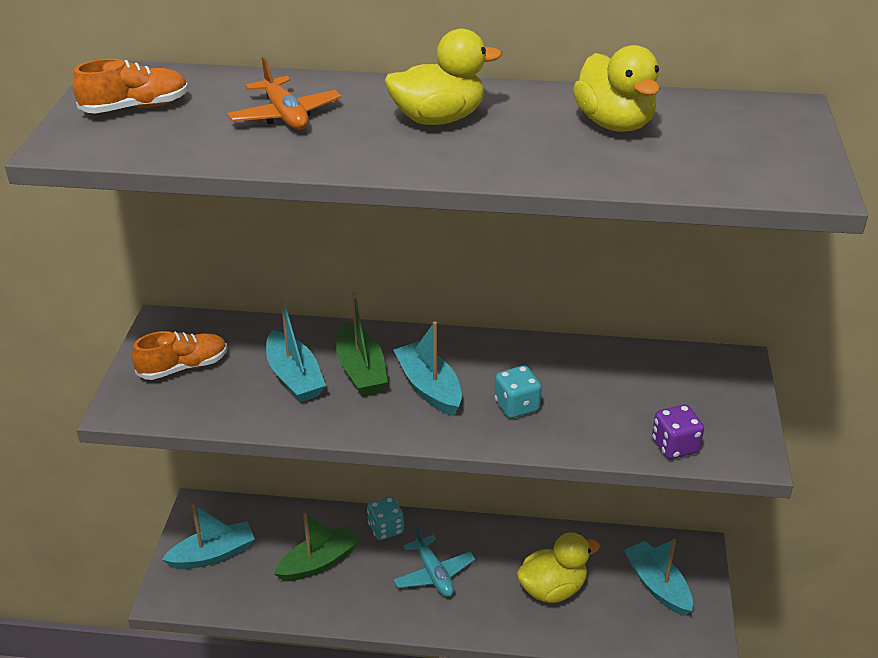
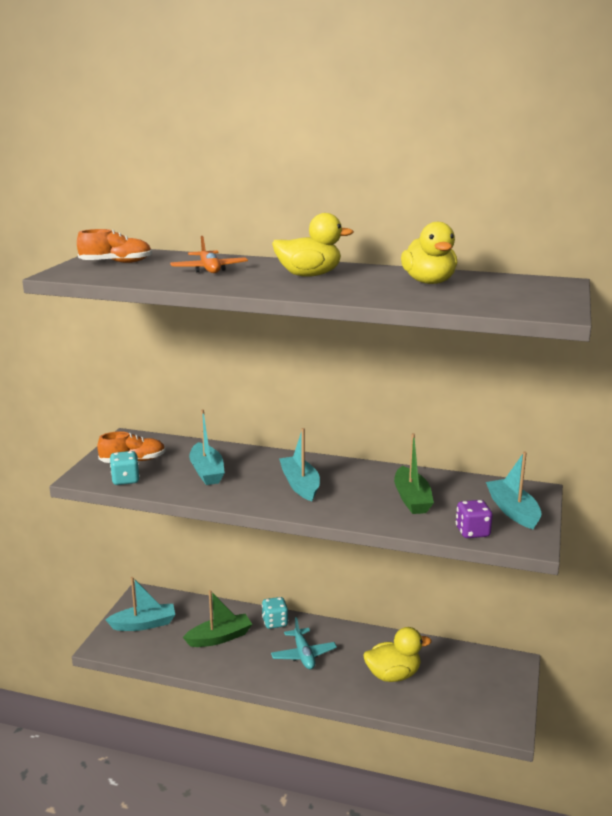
camera: 10 degrees right, 15 degrees down
green boat [336,291,388,396] -> green boat moved to [394,433,434,514]
turquoise dice [494,366,542,418] -> turquoise dice moved to [110,451,140,485]
turquoise boat [624,539,693,616] -> turquoise boat moved to [486,451,541,529]

